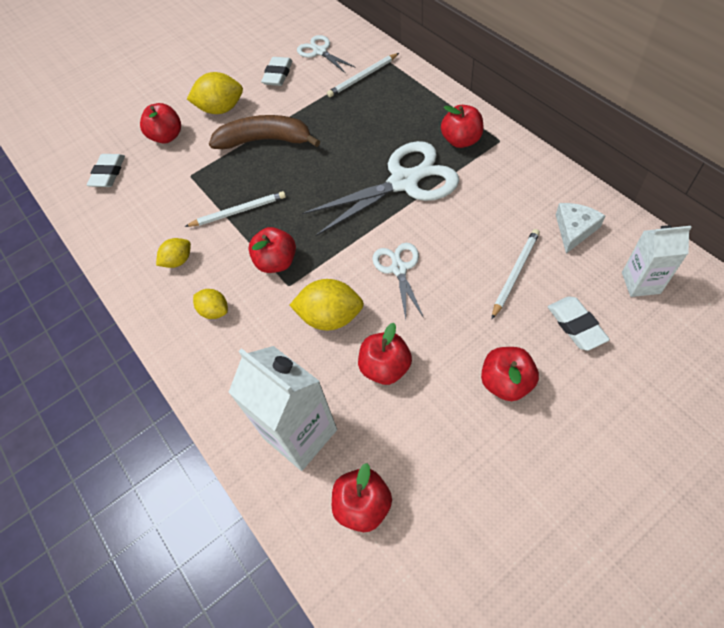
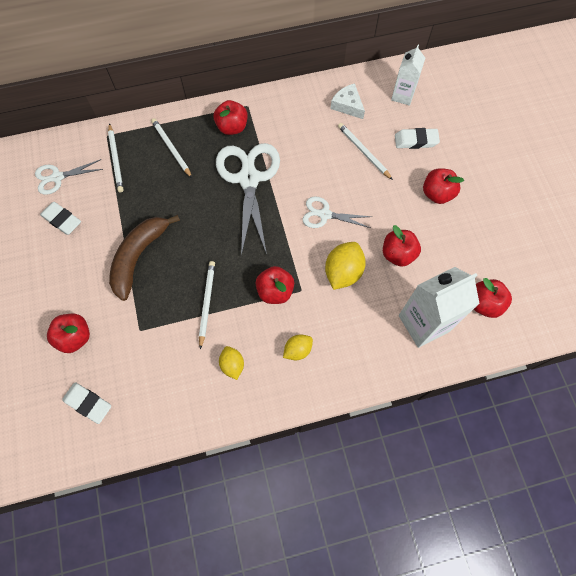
camera: 75 degrees left, 10 degrees up
yellow lemon [187,72,243,114] -> none
none -> white pencil [151,118,192,178]

